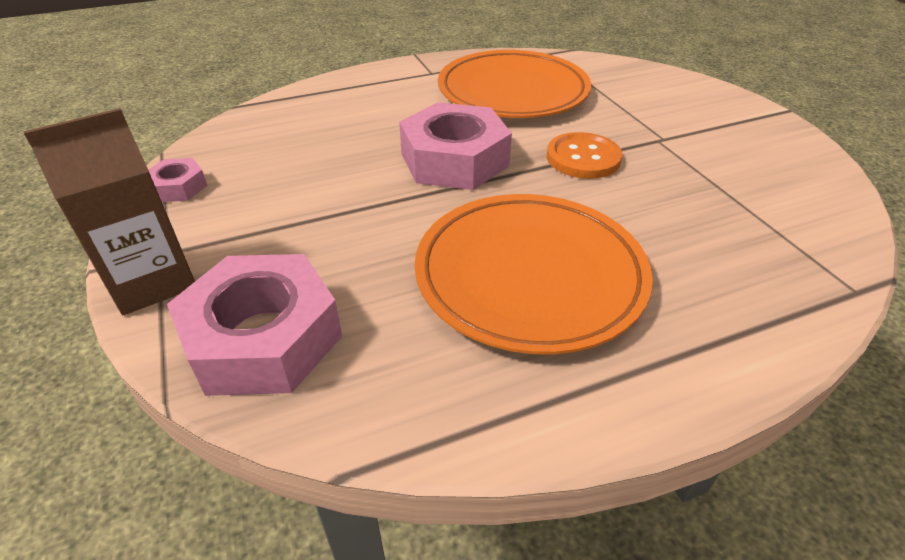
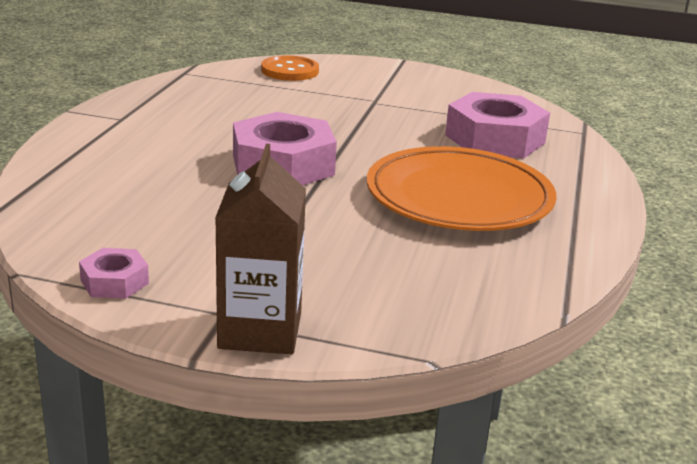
camera: 55 degrees left, 15 degrees down
pink nut [167,254,342,396] -> pink nut moved to [445,92,550,159]
orange plate [438,50,591,118] -> none
orange button [547,132,623,179] -> orange button moved to [261,55,319,81]

